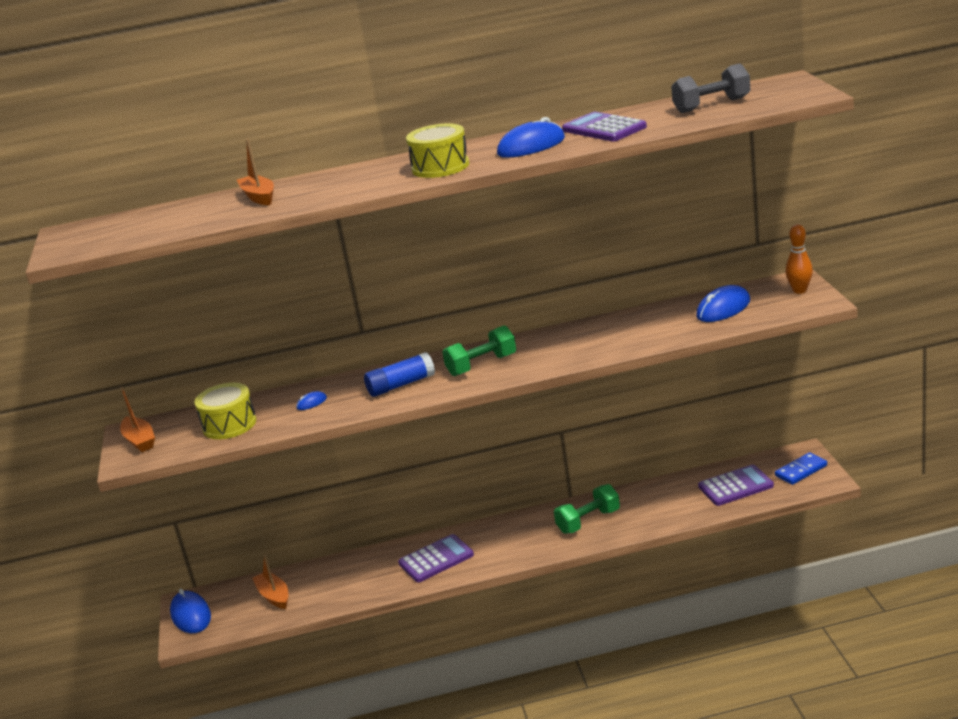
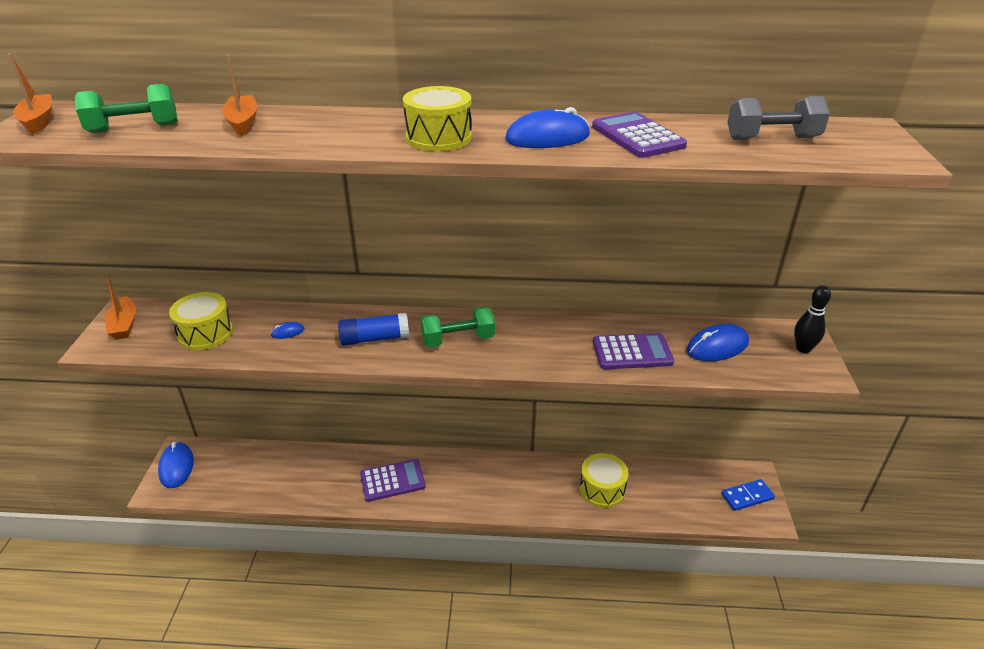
camera: 10 degrees right, 10 degrees up
orange boat [252,555,289,609] -> orange boat moved to [8,53,52,134]
green dumbbell [554,484,620,534] -> green dumbbell moved to [75,84,178,133]
purple calculator [698,464,774,506] -> purple calculator moved to [593,333,674,369]
orange bowling pin [786,224,813,294] -> black bowling pin [794,285,831,353]
none -> yellow drum [580,453,628,508]

